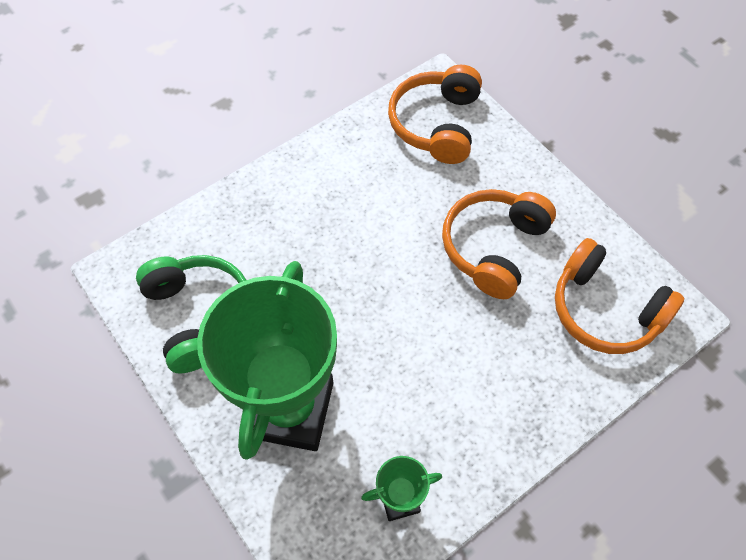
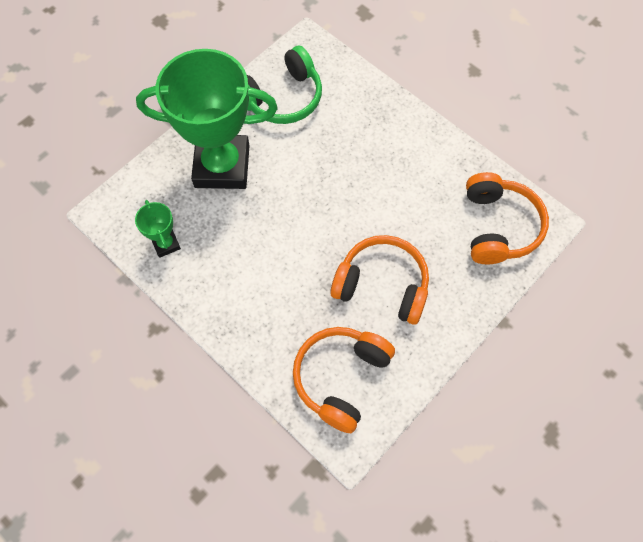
camera: 80 degrees right, 5 degrees up
orange headphones [388,65,482,164] -> orange headphones turned 90 degrees clockwise [466,172,549,264]

